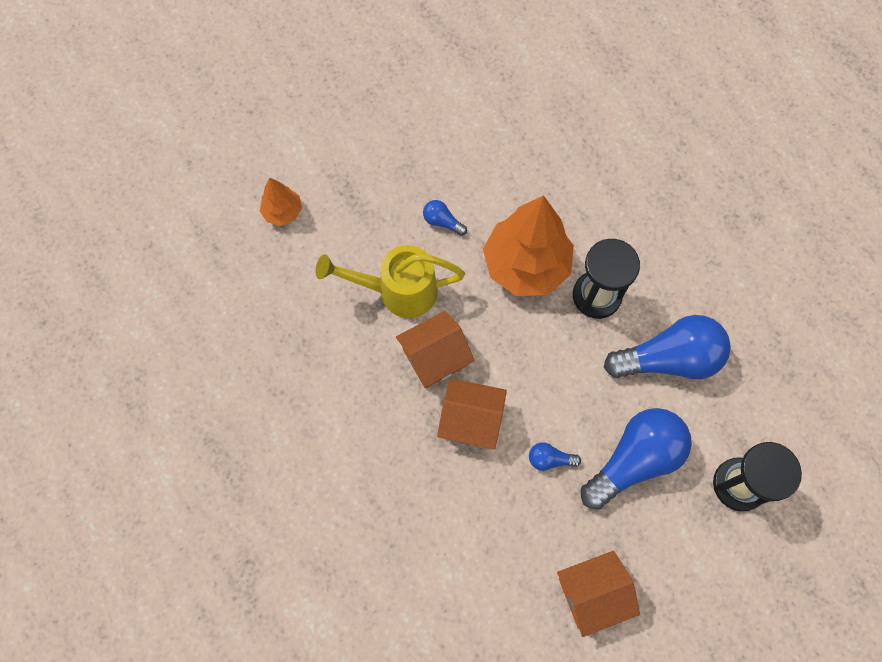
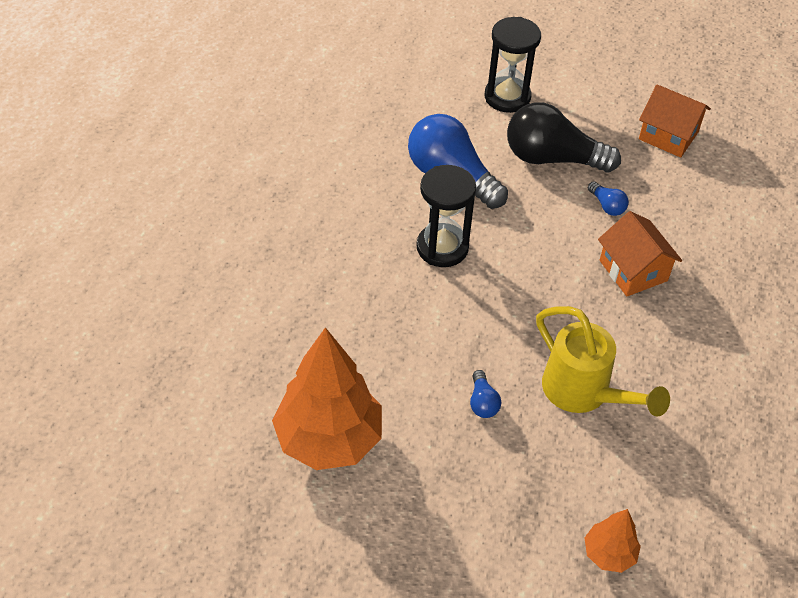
camera: 130 degrees left, 20 degrees down
orange house [396,311,475,388] -> none
orange tree [483,195,574,296] -> orange tree moved to [272,327,382,470]
blue light bulb [581,408,692,510] -> black light bulb [507,102,621,172]

